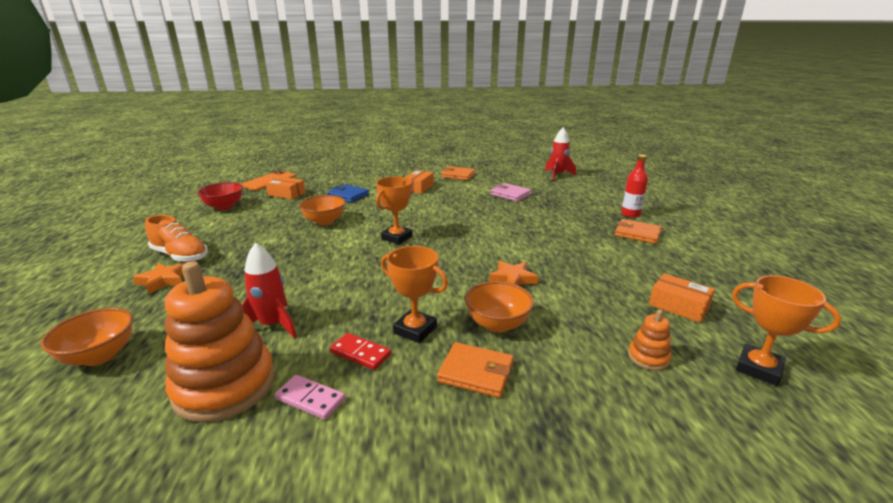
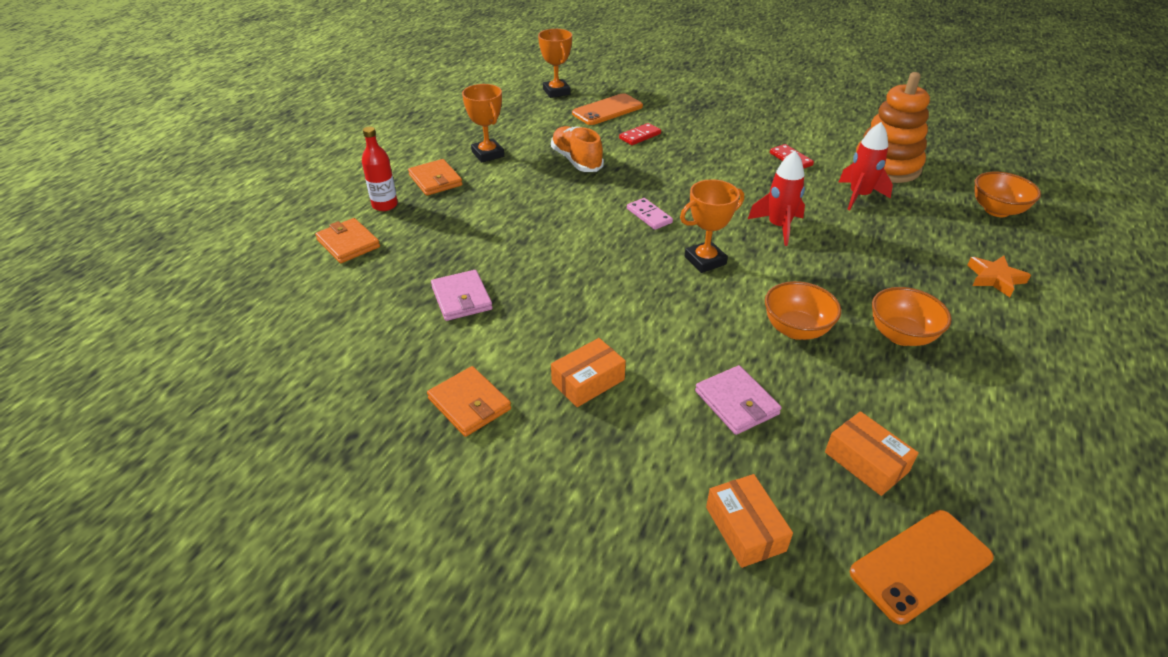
camera: 150 degrees left, 15 degrees up
orange shoe [145,215,208,262] -> orange shoe moved to [551,126,604,172]
red bowl [197,182,243,210] -> none
pink domino [275,375,345,420] -> pink domino moved to [627,198,673,230]
blue wallet [327,184,369,203] -> pink wallet [695,365,782,435]
orange trophy [381,246,448,343] -> orange trophy moved to [462,84,504,163]
orange wallet [437,342,514,398] -> orange wallet moved to [315,218,380,263]
orange bowl [465,281,534,333] -> orange bowl moved to [872,287,952,346]
orange star [489,261,538,286] -> none
red rocket [545,128,576,181] -> red rocket moved to [748,151,805,246]
orange stacking toy [628,310,671,371] -> orange phone [572,93,643,125]
orange box [649,273,715,323] -> orange box moved to [706,474,793,568]
none -> red domino [619,123,661,145]

